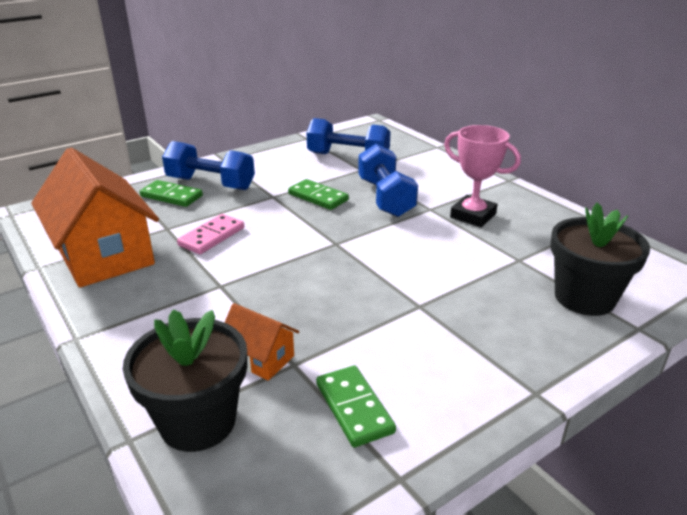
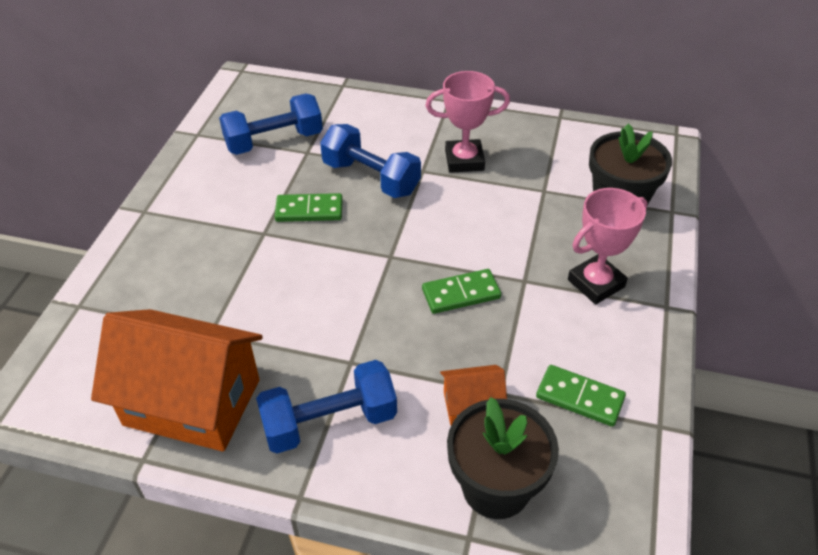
camera: 40 degrees left, 15 degrees up
green domino [140,180,203,207] -> green domino moved to [422,269,501,314]
blue dumbbell [162,141,255,190] -> blue dumbbell moved to [256,360,397,454]
pink domino [177,214,244,254] -> none
none -> pink trophy [568,188,647,304]

